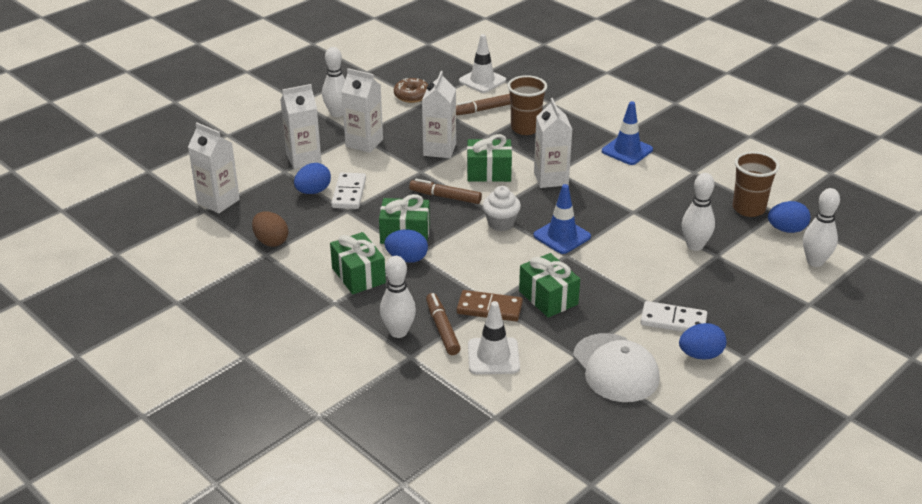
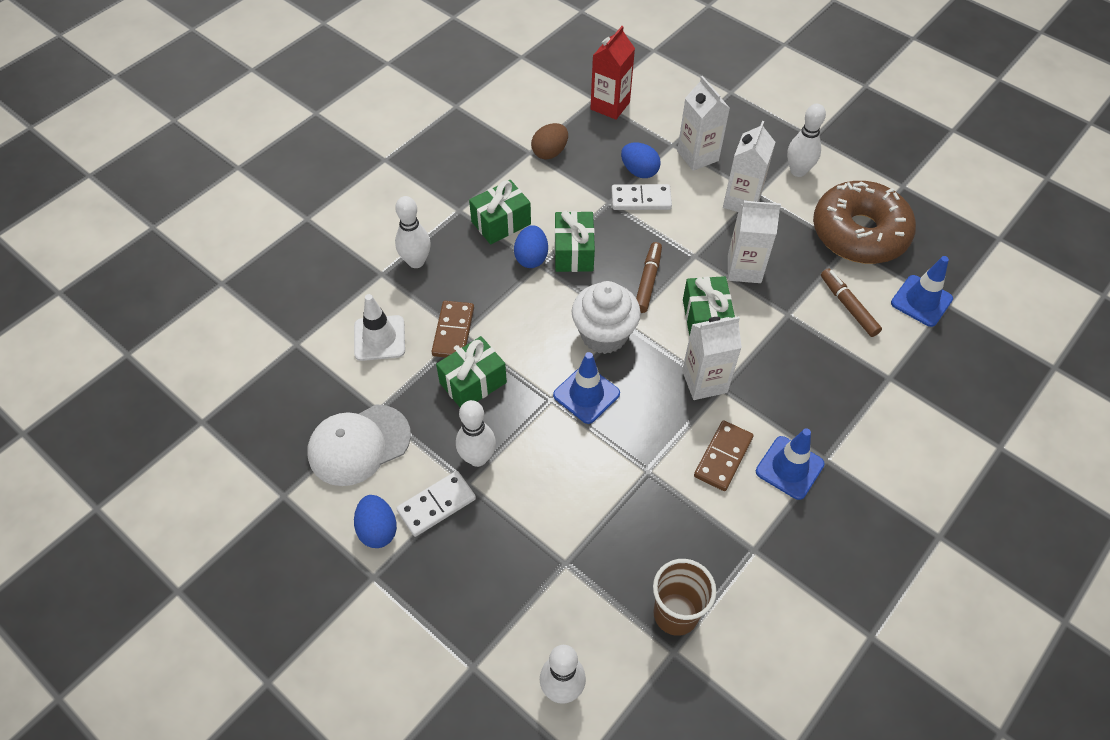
camera: 85 degrees right, 20 degrees up
white carton [188,123,240,213] -> red carton [590,26,635,120]
brown donut [394,78,428,103] -> brown donut [813,181,916,264], size x2.17
brown marker [426,293,461,355] -> none
white traffic cone [459,34,506,93] -> blue traffic cone [891,256,953,327]
white cupcake [483,186,521,231] -> white cupcake [572,281,641,354], size x1.55
brown cup [508,75,547,135] -> none
white domino [640,301,707,332] -> white domino turned 45 degrees clockwise [396,471,476,537]
white bowling pin [682,173,715,251] -> white bowling pin moved to [456,400,496,467]
blue egg [768,201,810,233] -> none
none -> brown domino [694,420,754,491]

